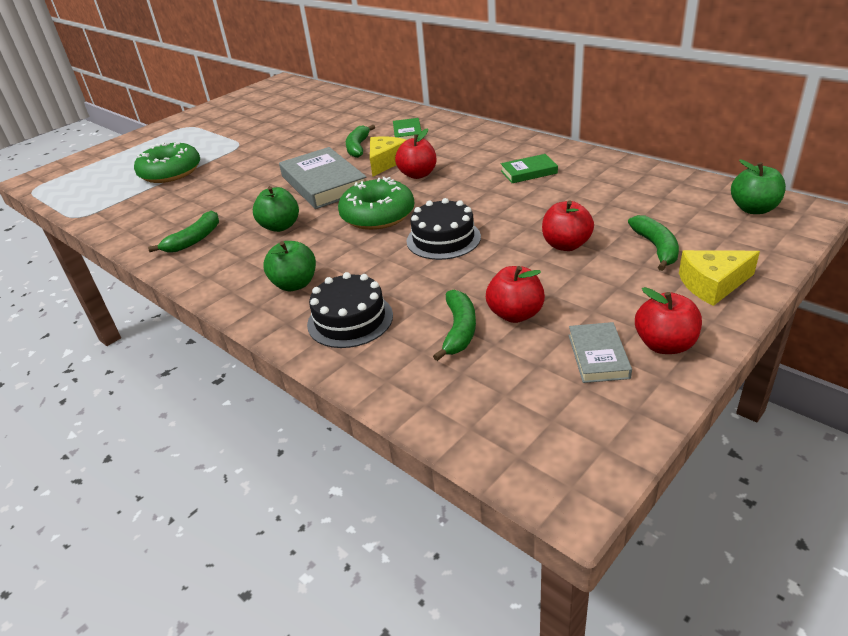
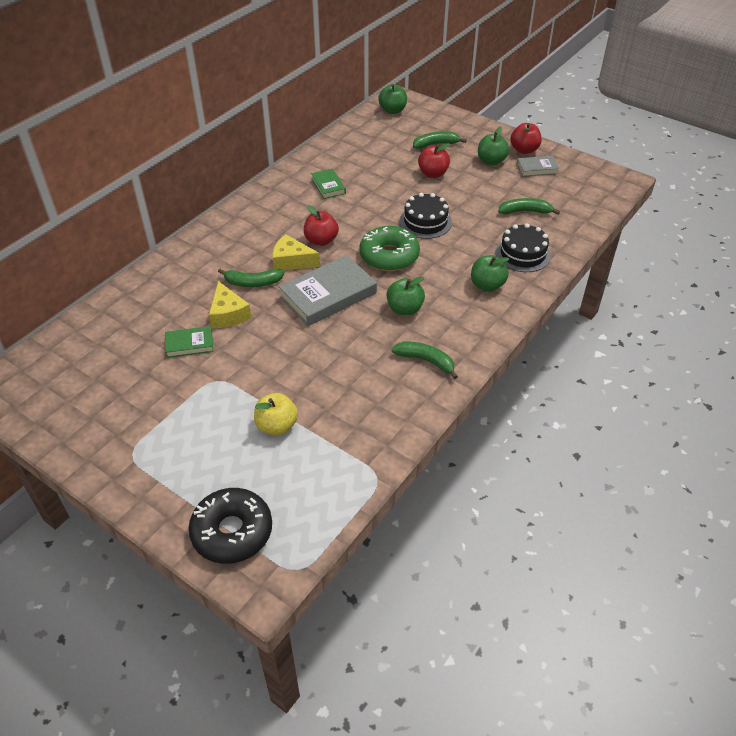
camera: 100 degrees left, 10 degrees up
green donut [134,142,200,183] -> yellow apple [254,393,298,436]
green book [393,118,422,140] -> green book moved to [165,326,214,358]
red apple [486,266,545,323] -> none
yellow cheese [679,250,760,306] -> yellow cheese moved to [209,281,252,328]
none -> black donut [188,488,272,564]
none -> green apple [478,126,509,165]

